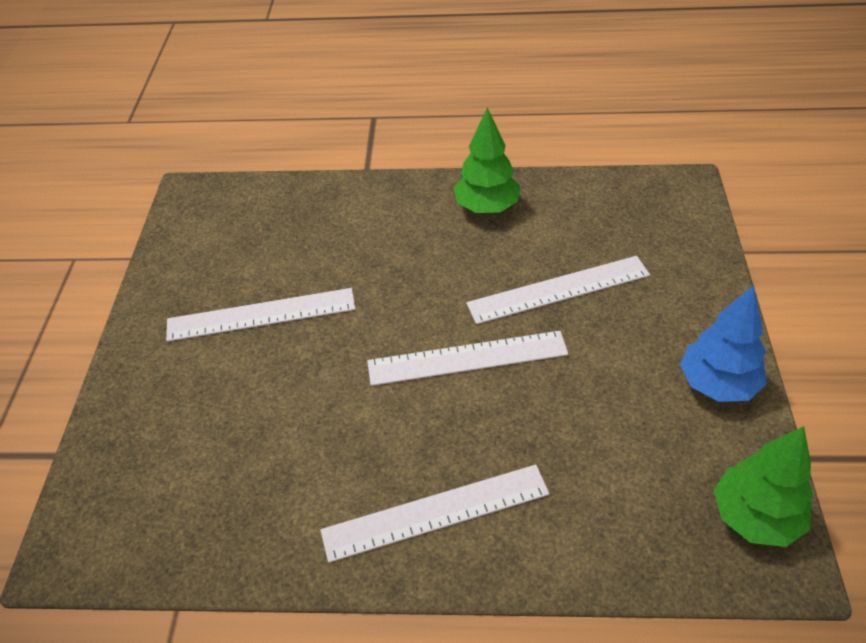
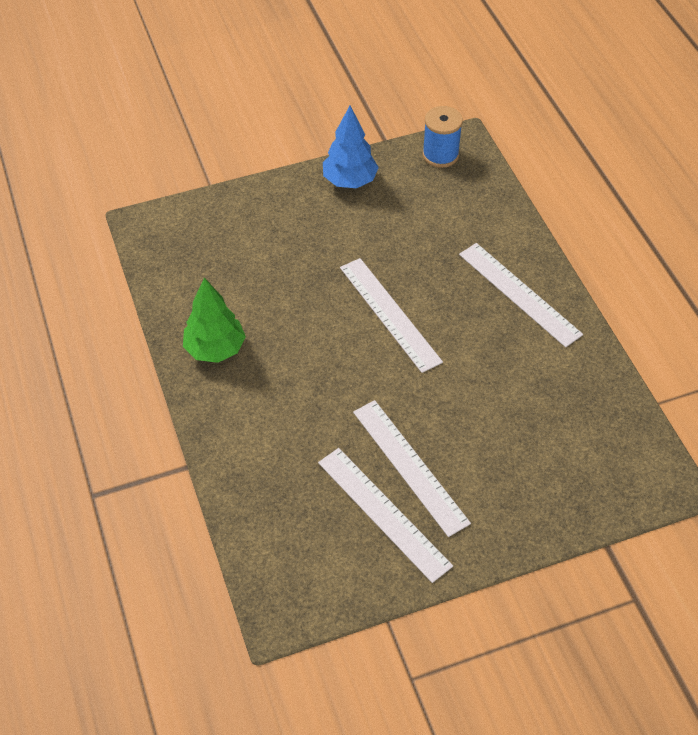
camera: 115 degrees left, 5 degrees up
white ruler [466,256,650,324] -> white ruler moved to [318,448,453,583]
green tree [714,426,813,547] -> blue spool [422,106,463,168]

